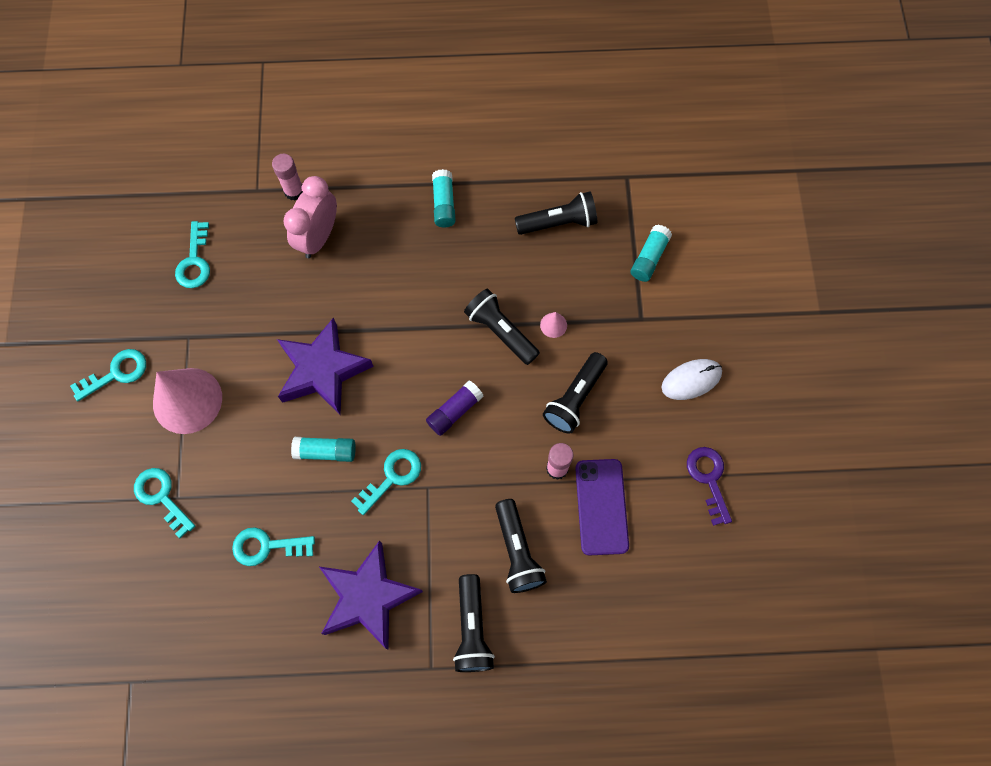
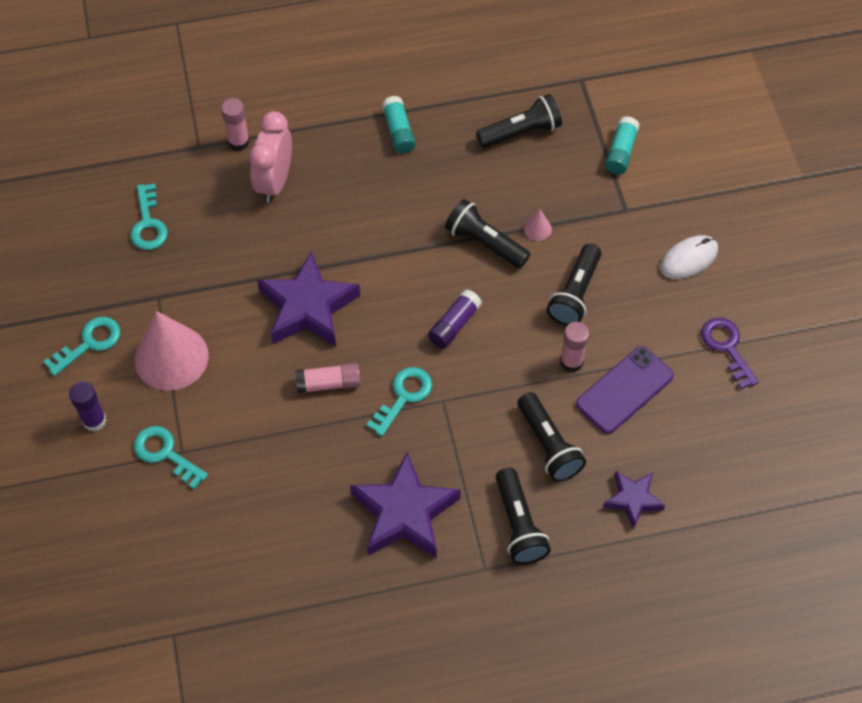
camera: 10 degrees left, 10 degrees down
turquoise key [232,527,315,566] -> none
turquoise glue stick [291,437,356,462] -> pink glue stick [295,363,361,393]
purple phone [575,459,629,555] -> purple phone turned 60 degrees clockwise [576,346,674,434]
none -> purple glue stick [69,382,107,432]
none -> purple star [603,471,665,530]

